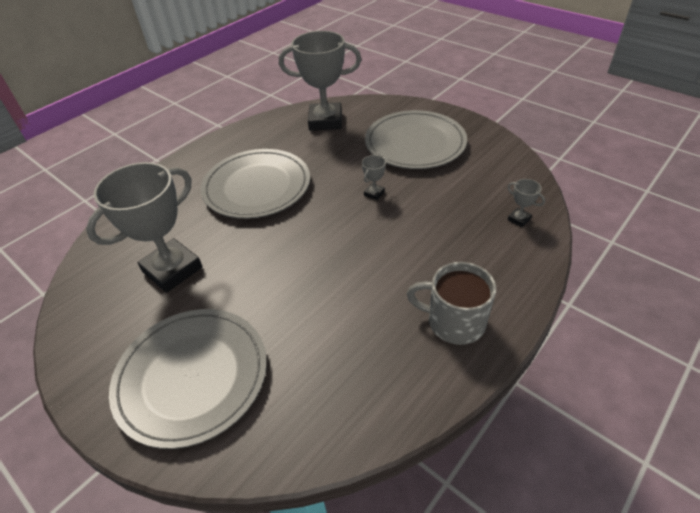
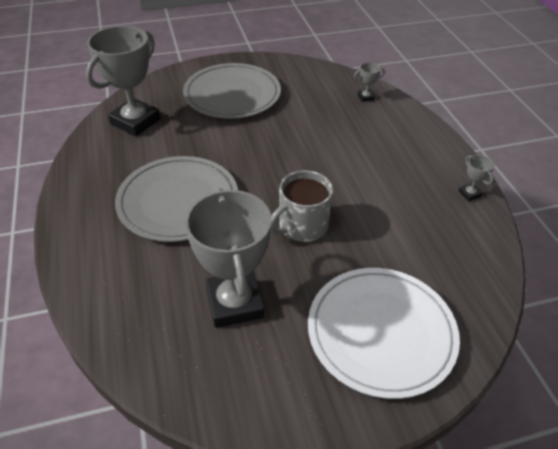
camera: 60 degrees left, 0 degrees up
grey plate [109,309,267,449] -> white plate [308,268,460,399]
grey trophy [362,155,386,200] -> grey trophy moved to [459,155,495,201]
grey mug [407,262,496,345] -> grey mug moved to [270,170,333,242]

